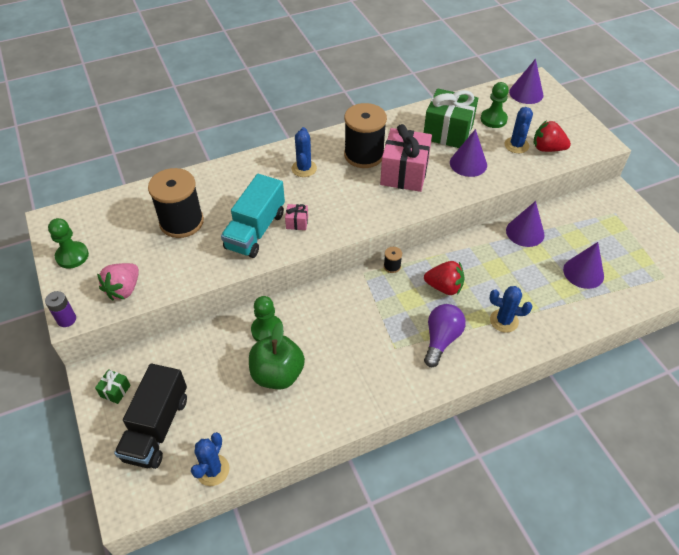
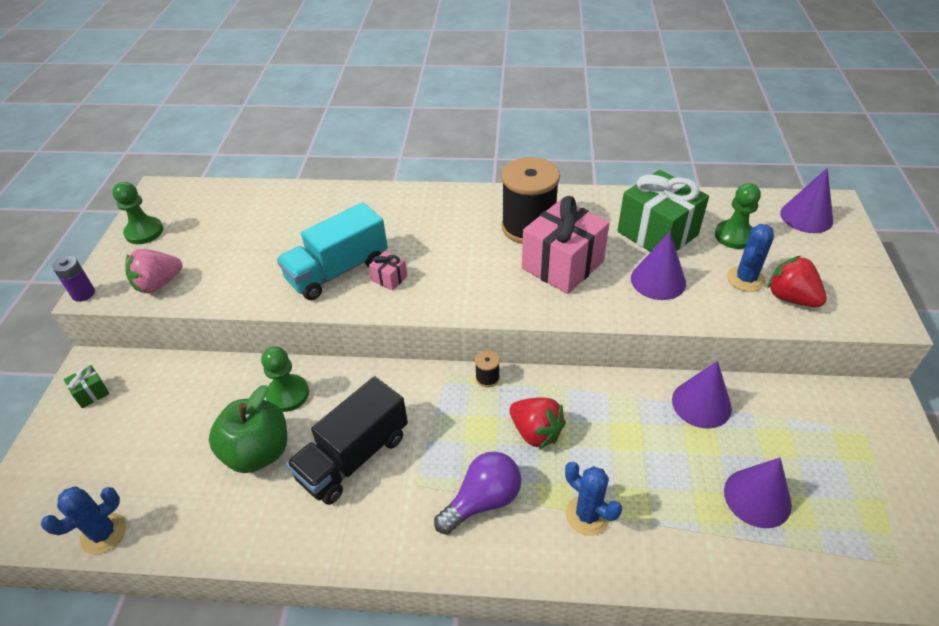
camera: 30 degrees right, 5 degrees down
black truck [114,363,187,469] -> black truck moved to [286,376,408,505]
black spool [148,168,204,238] -> none
blue cactus [292,127,317,177] -> none

